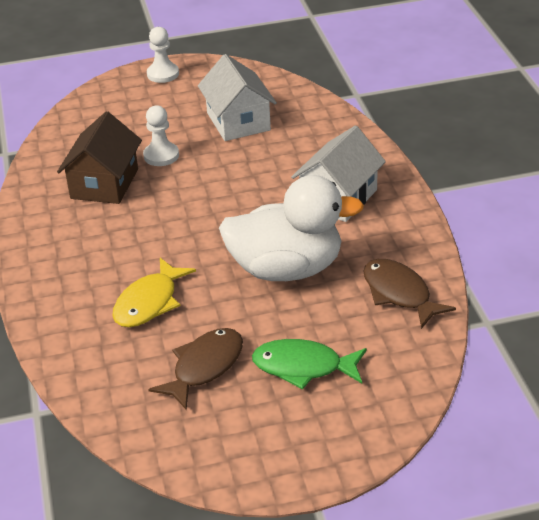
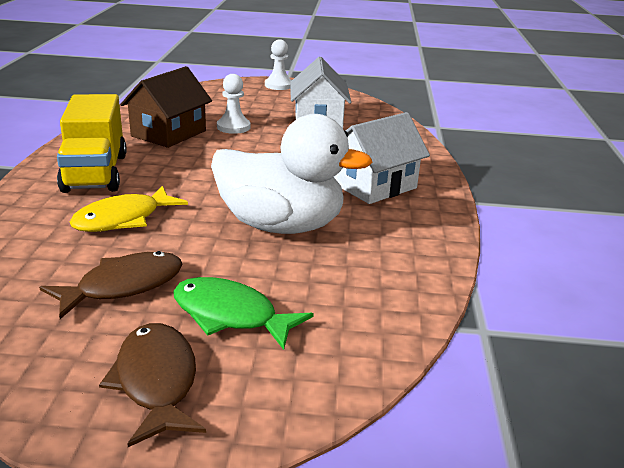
camera: 15 degrees right, 10 degrees down
brown fish [363,259,456,329] -> brown fish moved to [99,323,206,447]
none -> yellow truck [57,94,126,193]

